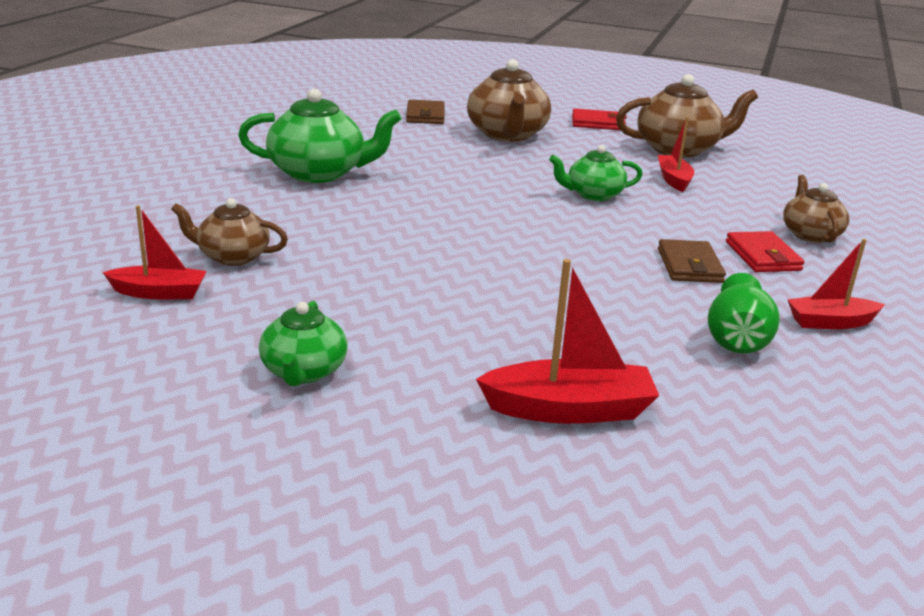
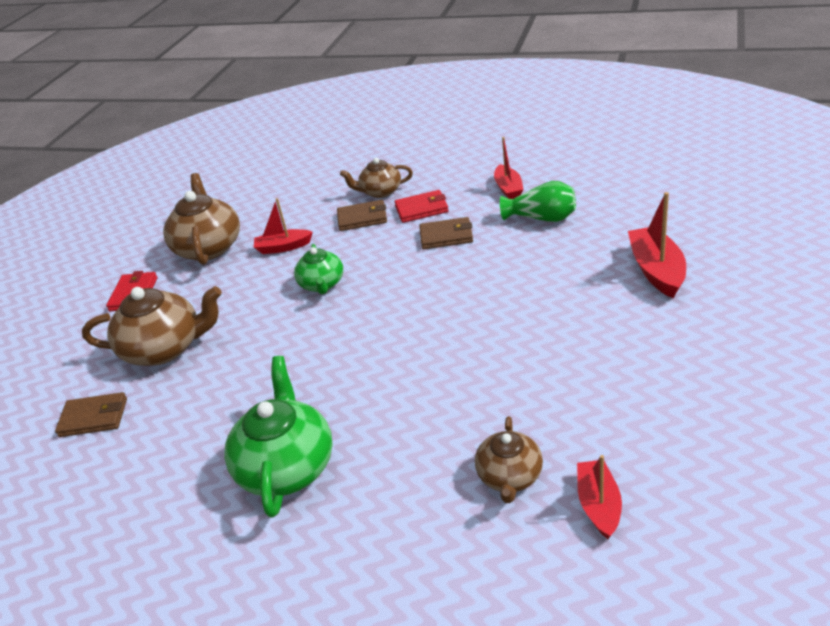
camera: 85 degrees left, 10 degrees up
green teapot [259,301,347,386] -> none
none -> brown wallet [337,200,387,231]

